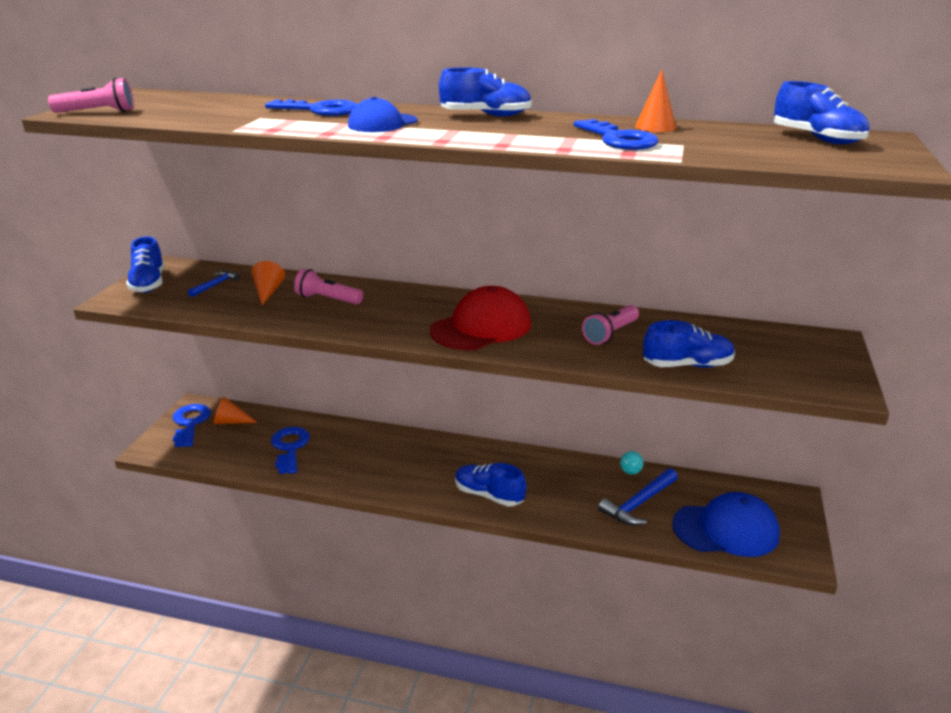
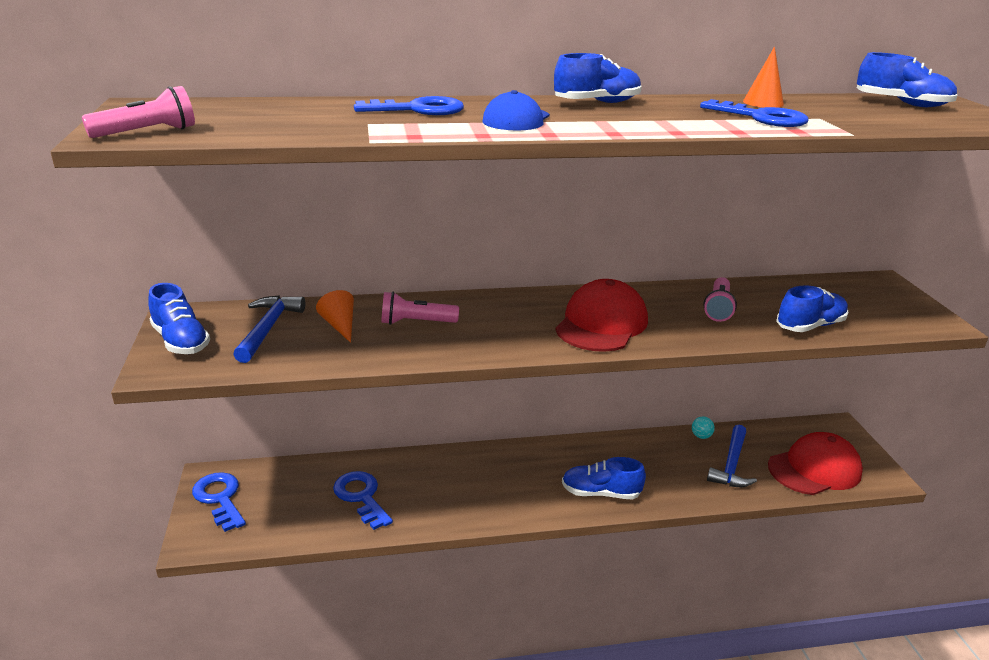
camera: 25 degrees left, 0 degrees up
blue hammer [188,271,240,297] -> blue hammer [233,295,306,363], size x1.74
orange cone [214,397,258,424] -> none
blue cap [672,492,780,557] -> red cap [768,432,863,495]

